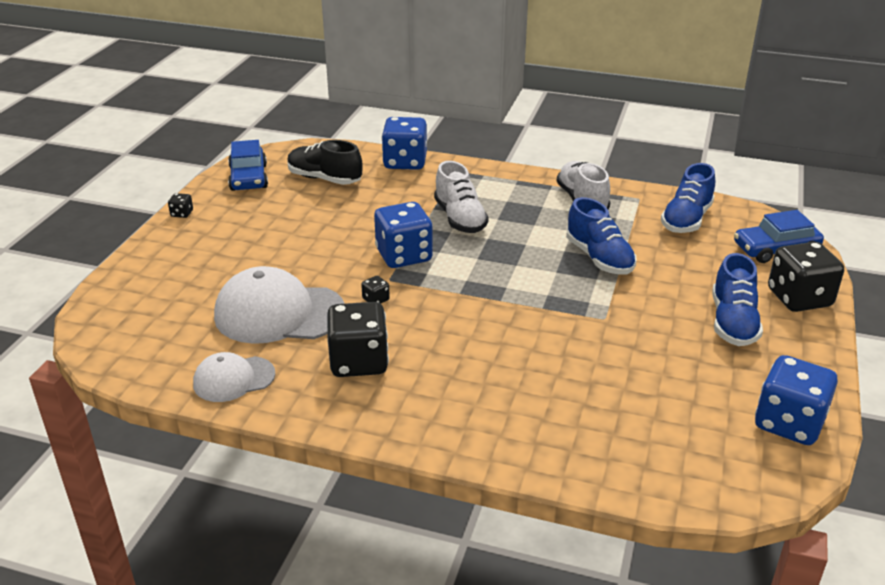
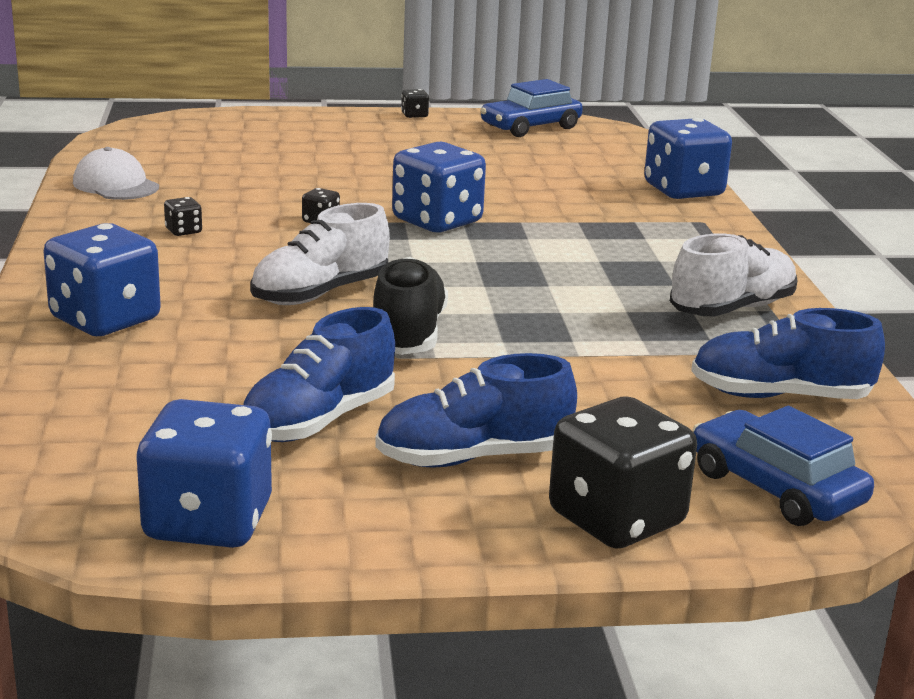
camera: 65 degrees right, 10 degrees down
white cap [214,266,345,344] -> none
black shoe [287,140,362,185] -> black shoe moved to [373,257,448,355]
black dice [327,302,389,377] -> black dice [164,197,202,236], size x0.42
white shoe [434,161,489,233] -> white shoe moved to [250,203,390,305]
blue shoe [566,197,637,275] -> blue shoe moved to [243,307,395,442]
none -> blue dice [43,223,161,336]

